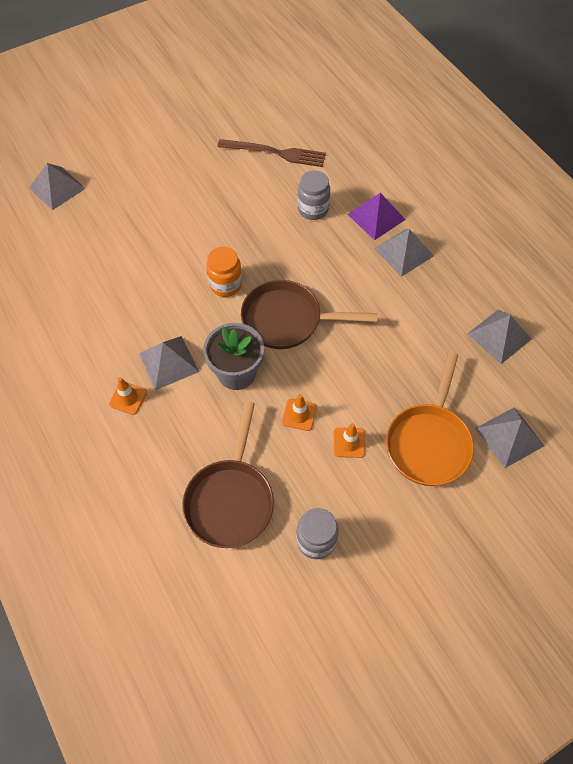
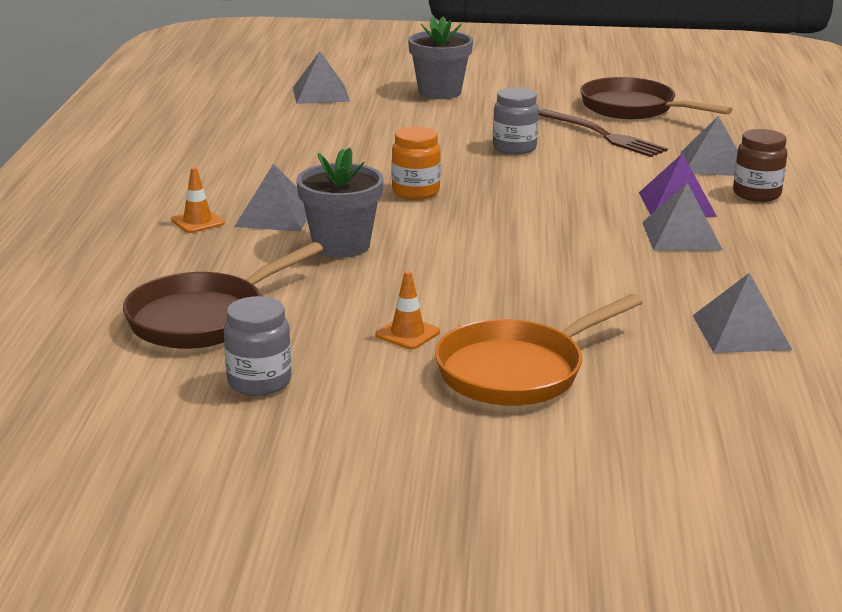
camera: 35 degrees right, 35 degrees down
brown pan [241,280,378,349] -> brown pan moved to [581,77,733,119]
orange traffic cone [282,394,317,431] -> none
grey jar [298,171,330,220] -> grey jar moved to [493,88,539,154]
grey pyramid [475,407,544,468] -> grey pyramid moved to [681,116,738,176]
none -> grey flower pot [408,16,473,99]
none -> brown jar [733,129,787,202]

